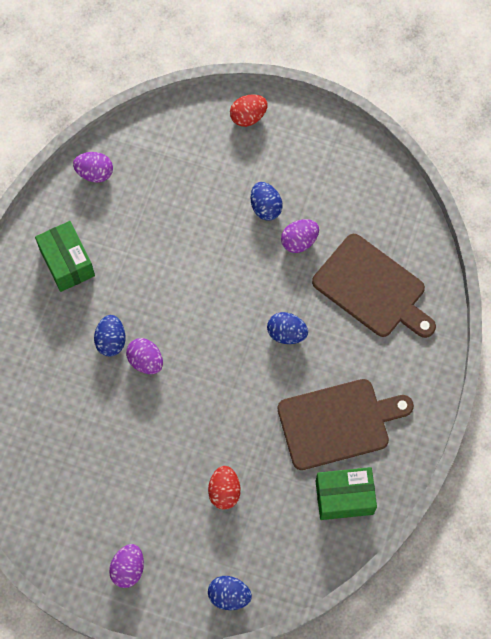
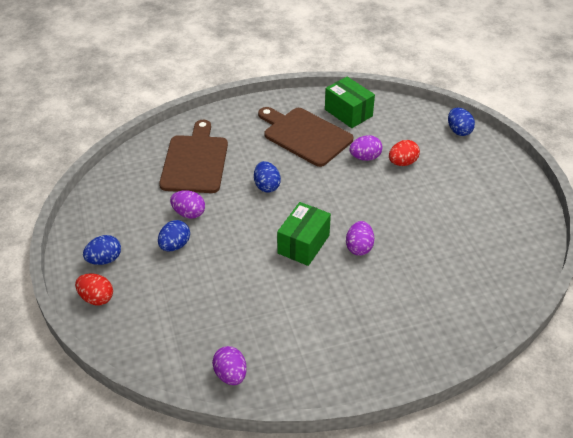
camera: 125 degrees left, 25 degrees down
green box [35,221,95,292] -> green box moved to [277,202,331,266]
blue egg [94,315,126,356] -> blue egg moved to [83,235,121,265]
purple egg [109,544,144,588] -> purple egg moved to [349,135,383,161]

